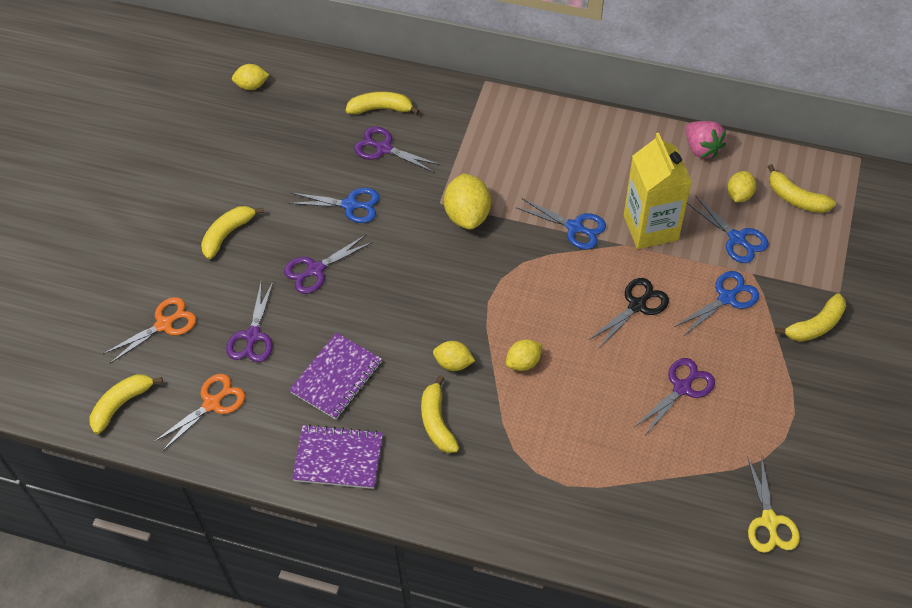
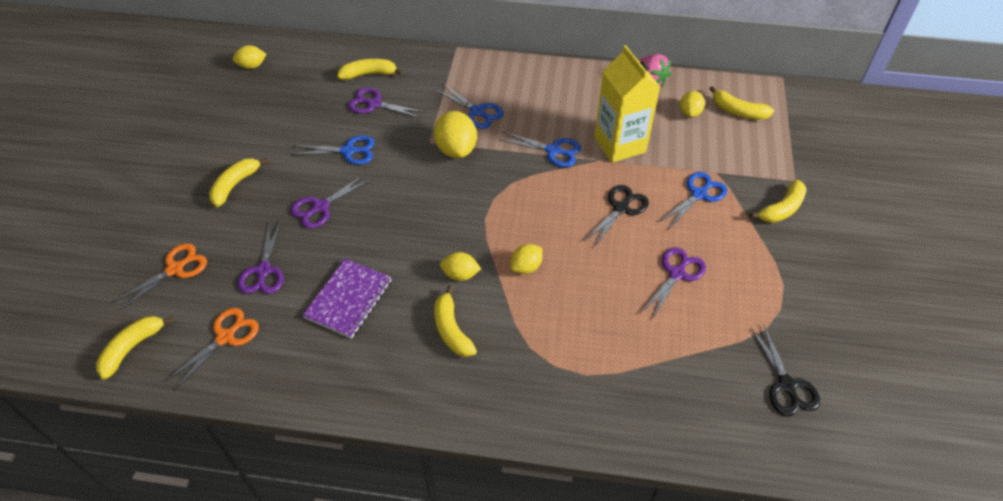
camera: 10 degrees left, 5 degrees down
purple notebook [292,424,383,489] -> none
blue scissors [687,196,769,263] -> blue scissors moved to [436,84,504,129]
yellow scissors [747,454,800,553] -> black scissors [751,324,820,416]

